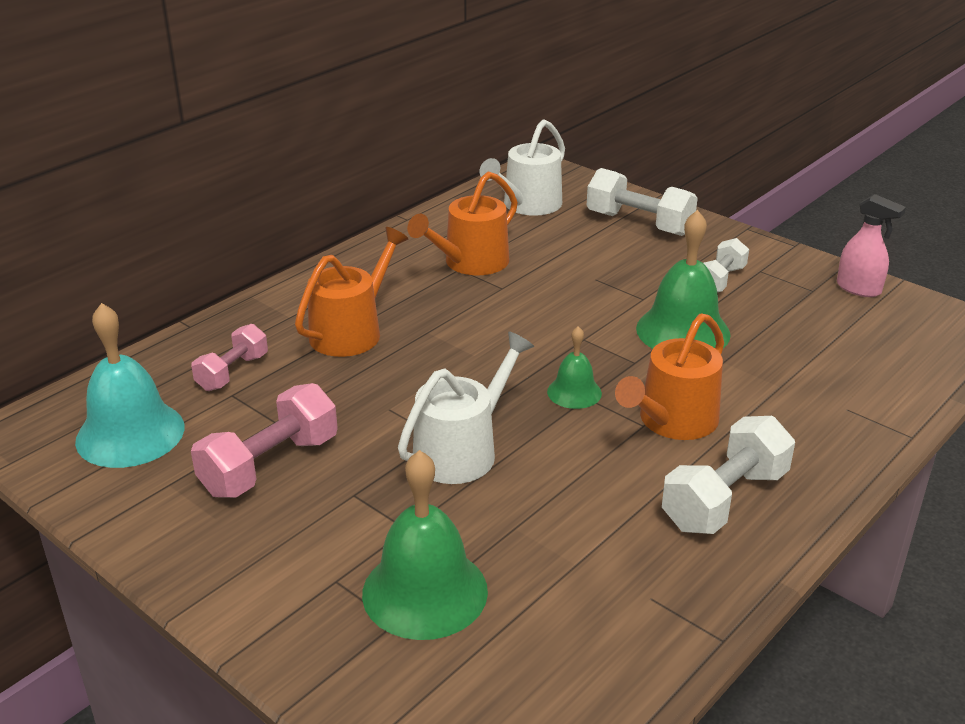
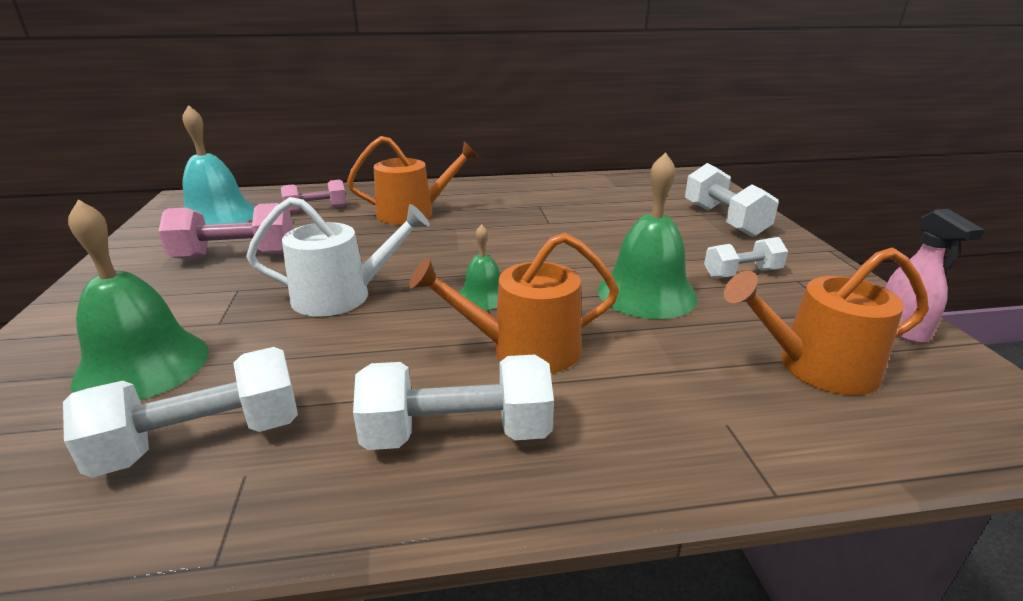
camera: 40 degrees right, 5 degrees down
orange watering can [407,171,518,275] -> orange watering can moved to [724,247,929,395]
white watering can [479,119,565,216] -> none
none -> white dumbbell [63,347,298,477]

